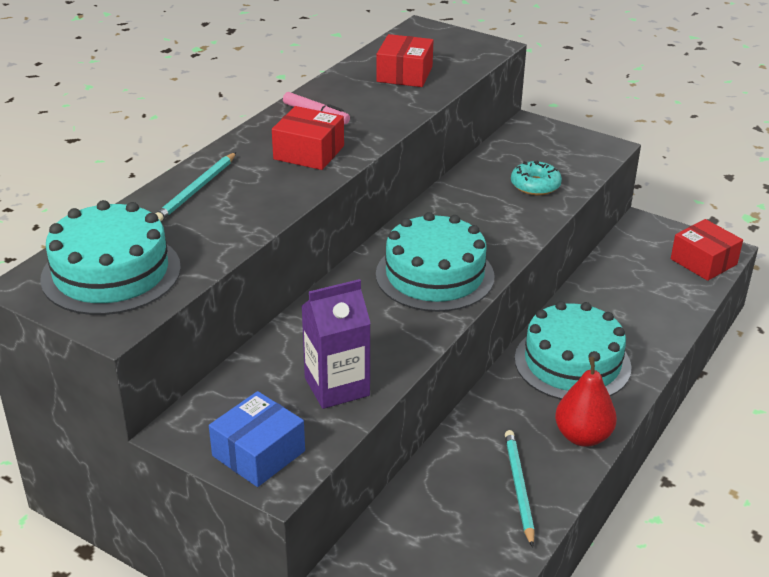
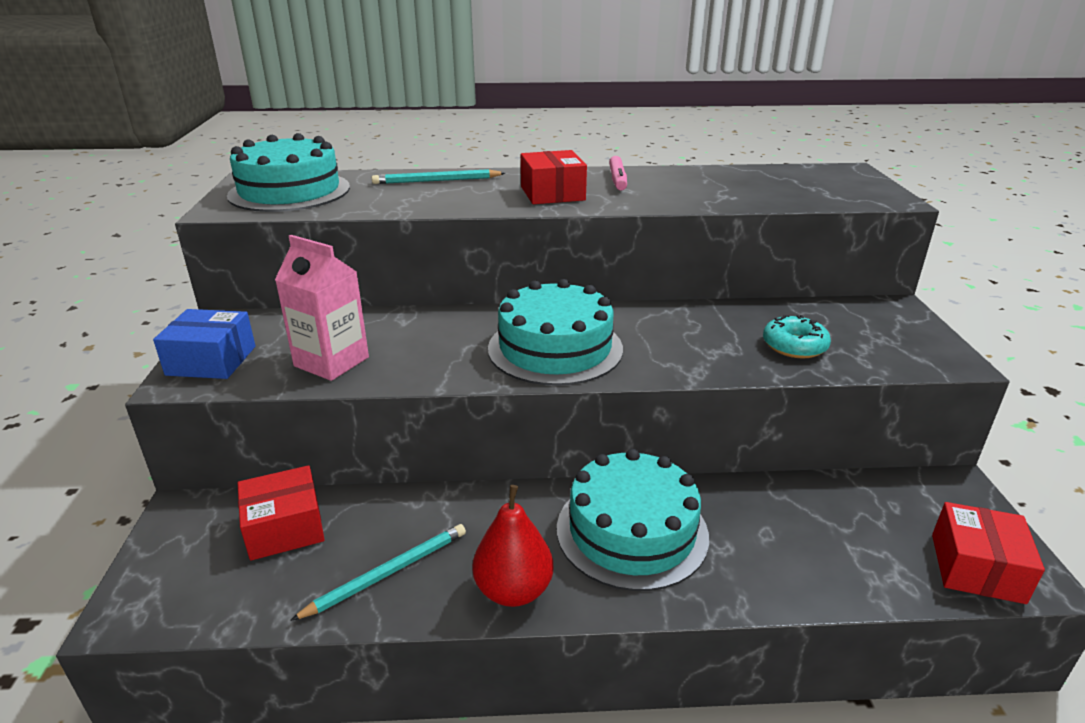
camera: 55 degrees right, 5 degrees down
purple carton [301,279,371,409] -> pink carton [275,235,369,381]
red box [376,34,434,87] -> red box moved to [238,465,325,561]

